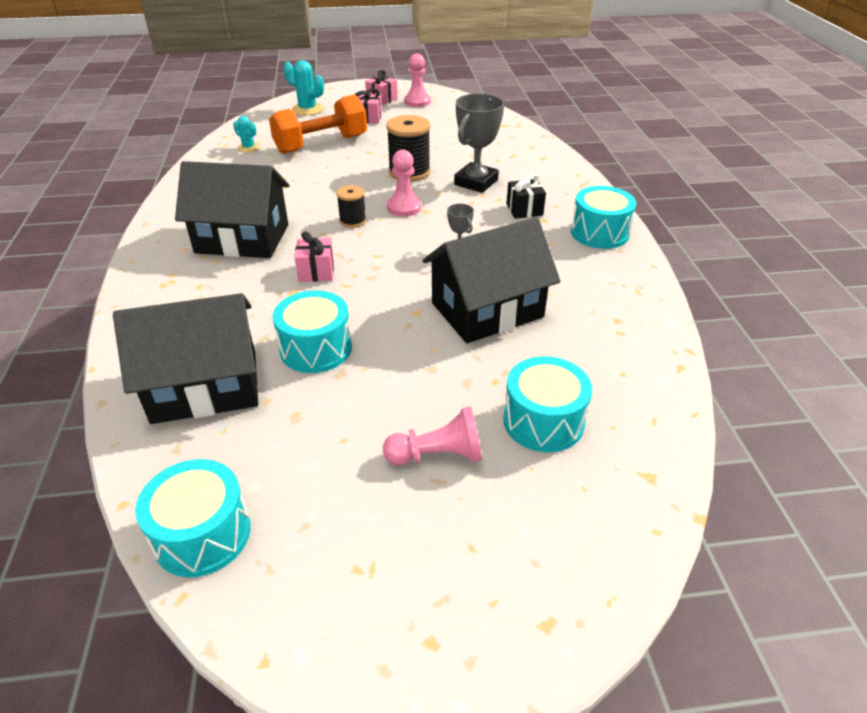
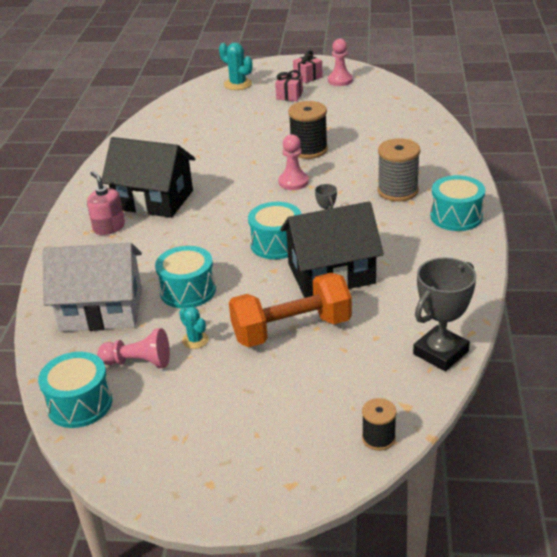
camera: 15 degrees right, 5 degrees down
black house [113,293,258,424] -> white house [42,243,142,332]
turquoise cactus [233,116,259,152] -> turquoise cactus moved to [179,307,209,349]
orange dumbbell [269,94,367,154] -> orange dumbbell moved to [229,273,352,347]
pink gift [295,231,334,282] -> none
black spool [336,185,366,228] -> black spool moved to [362,398,397,451]
pink pawn [383,406,482,465] -> pink pawn moved to [97,328,170,368]
grey trophy [454,93,504,193] -> grey trophy moved to [413,257,476,371]
turquoise drum [503,356,592,452] -> turquoise drum moved to [248,202,301,259]
black gift [506,174,546,219] -> grey spool [377,138,420,202]
none -> pink soap dispenser [87,171,125,235]

